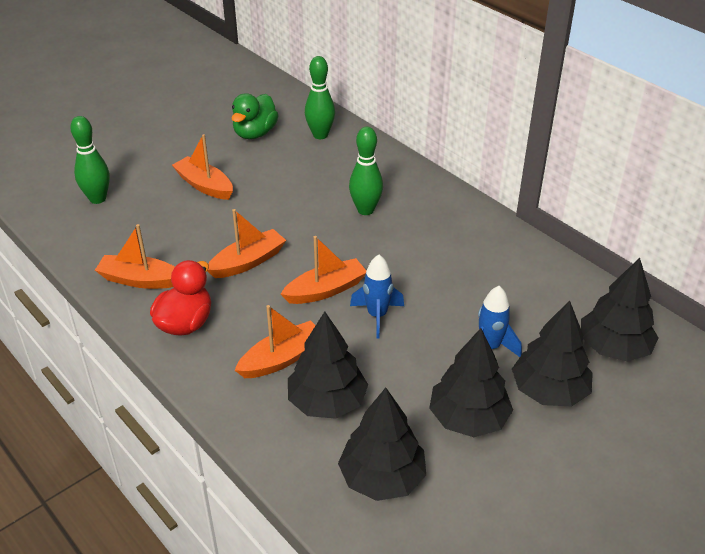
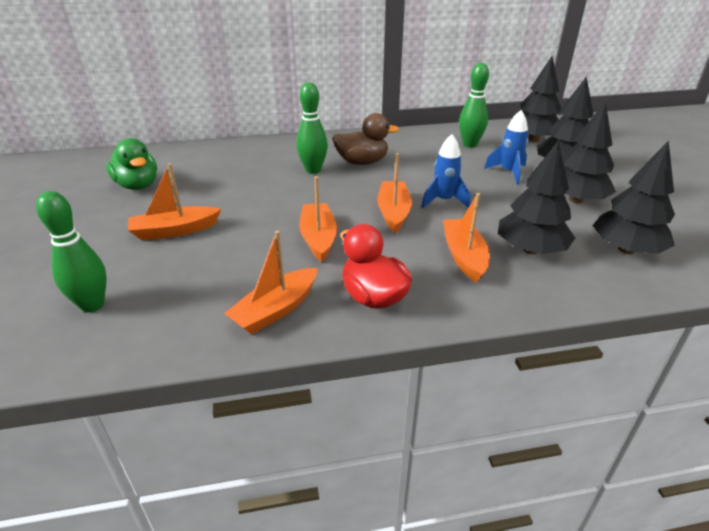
camera: 60 degrees left, 5 degrees down
green bowling pin [305,56,335,139] -> green bowling pin moved to [459,63,489,148]
none -> brown duck [332,113,399,165]

